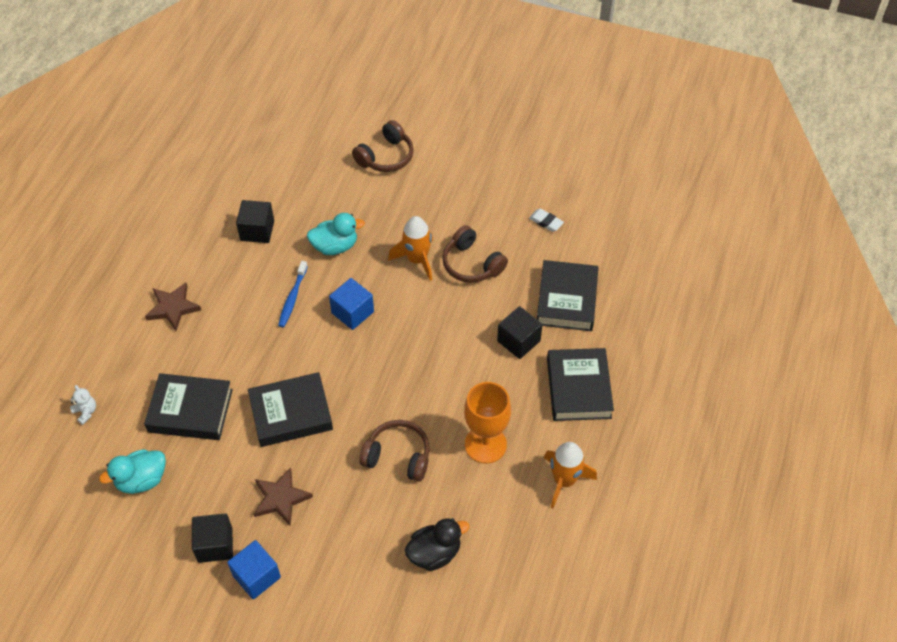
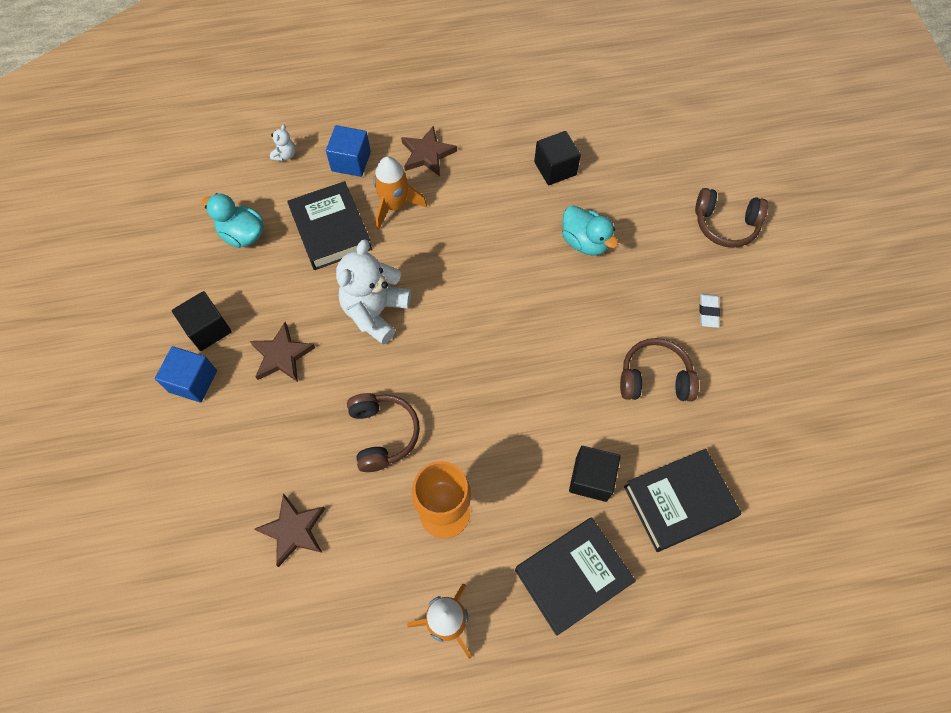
camera: 60 degrees right, 10 degrees up
black book [248,372,333,447] -> white teddy bear [336,239,411,345]
blue toothbrush [278,261,308,327] -> none
blue cube [329,278,374,330] -> blue cube moved to [326,125,371,177]
orange rocket [388,216,433,281] -> orange rocket moved to [373,156,427,230]
black duck [405,518,469,571] -> brown star [255,494,325,567]
brown headphones [442,225,508,283] -> brown headphones turned 75 degrees clockwise [620,338,699,401]
white eraser [529,209,564,232] -> white eraser moved to [699,293,720,328]

